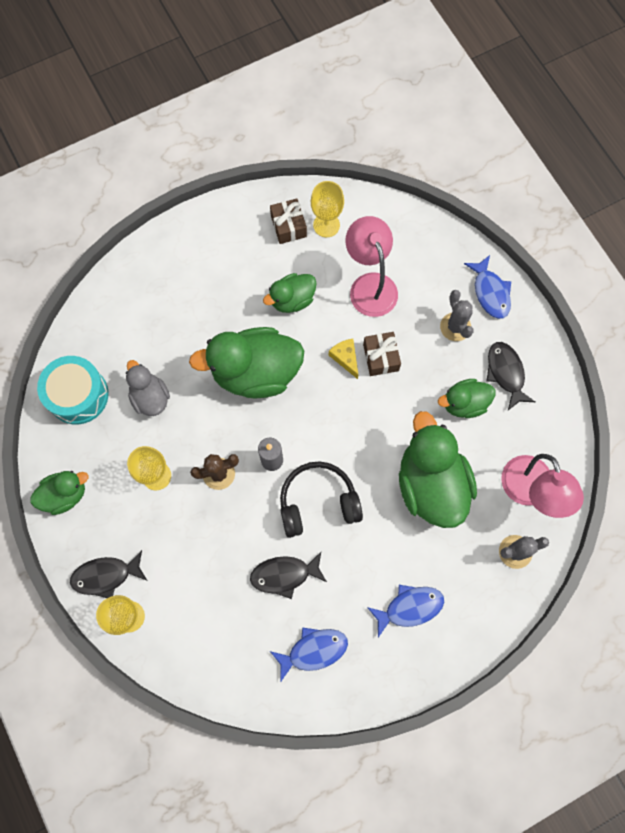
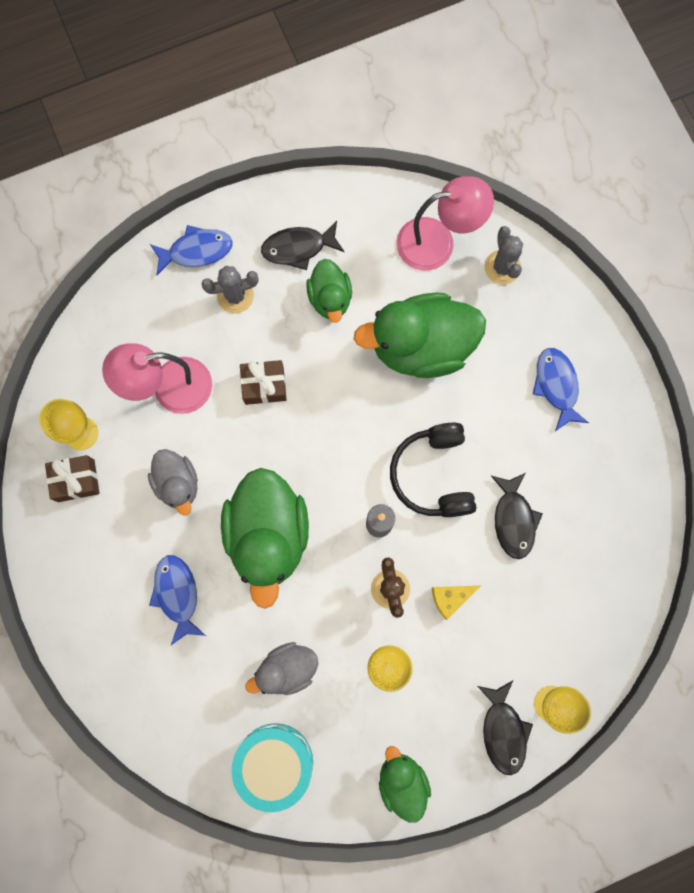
camera: 85 degrees left, 5 degrees up
green duck [263,273,317,313] -> grey duck [148,449,198,516]
blue fish [270,627,348,683] -> blue fish moved to [149,555,206,646]
yellow cheese [329,339,358,379] -> yellow cheese moved to [432,586,481,620]

